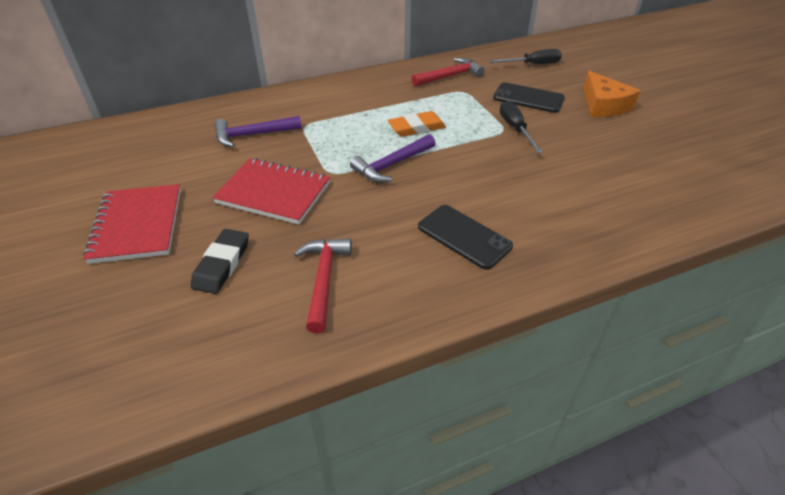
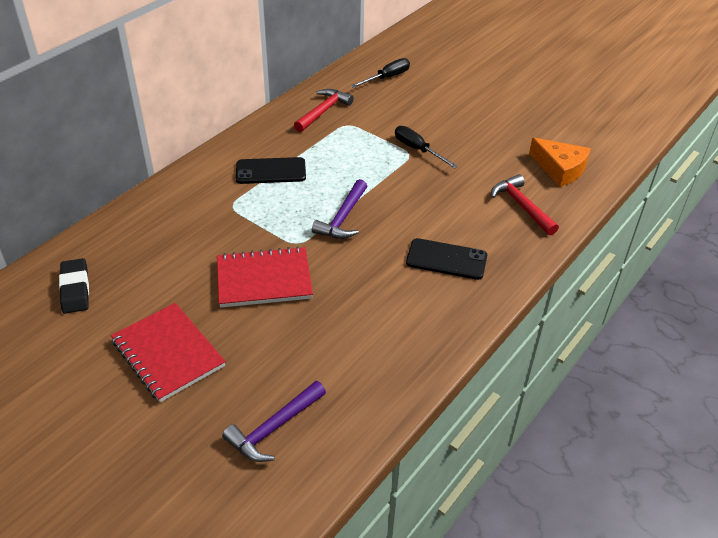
camera: 30 degrees left, 0 degrees up
black eraser [191,229,249,294] -> black eraser moved to [59,258,89,314]
purple hammer [214,116,302,147] -> purple hammer moved to [222,381,326,462]
red hammer [294,238,352,333] -> red hammer moved to [491,174,559,235]
orange eraser [388,111,446,137] -> none
black phone [493,82,565,113] -> black phone moved to [236,157,306,184]
orange cheese [583,71,640,117] -> orange cheese moved to [529,138,591,187]

